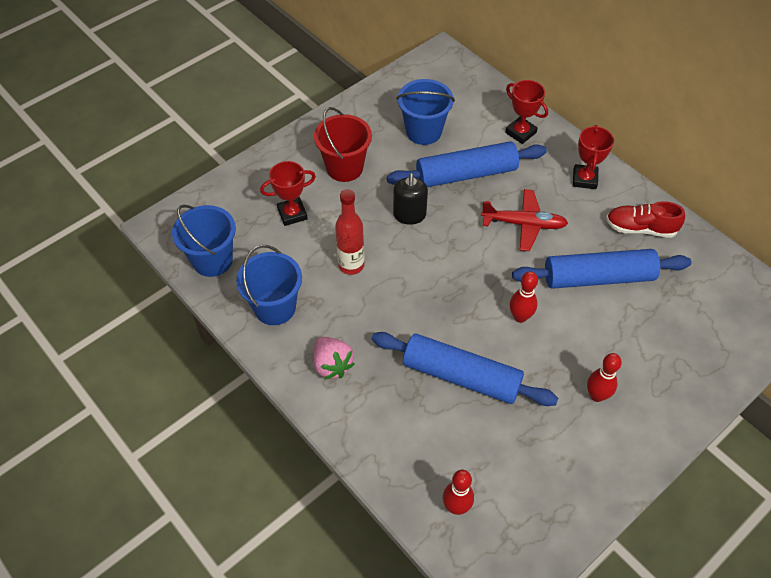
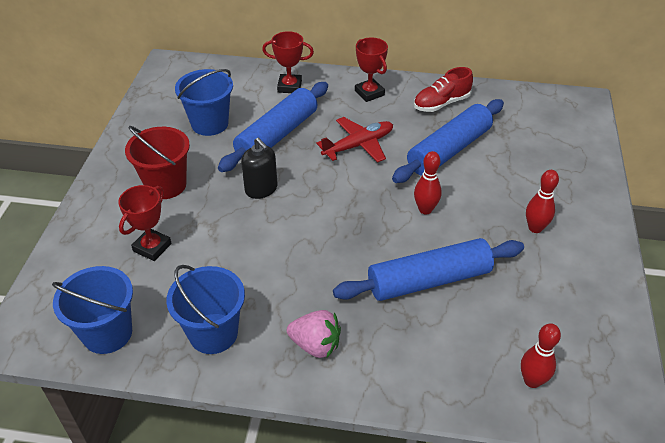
camera: 40 degrees left, 10 degrees down
red bottle [335,189,365,275] -> none

